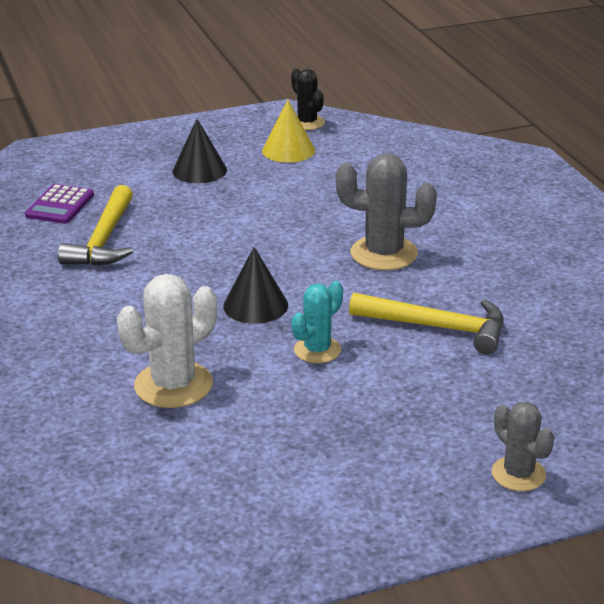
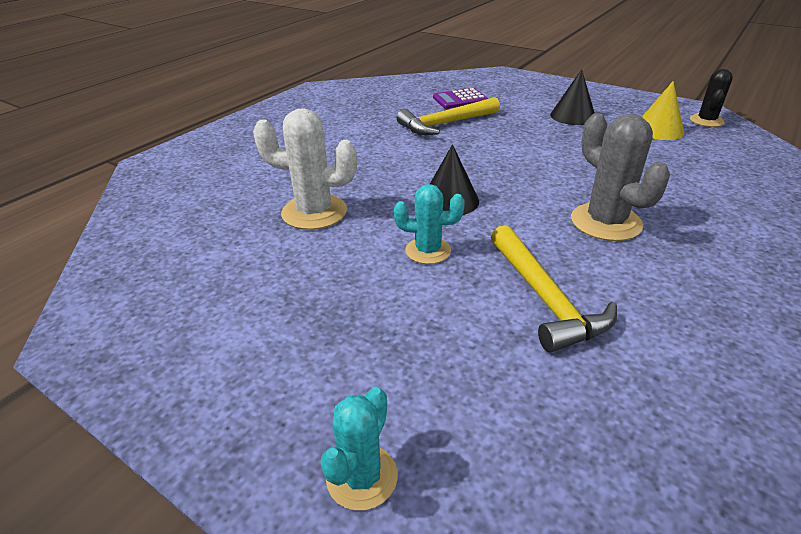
camera: 55 degrees right, 5 degrees up
grey cactus [492,401,555,491] -> turquoise cactus [321,387,398,511]

